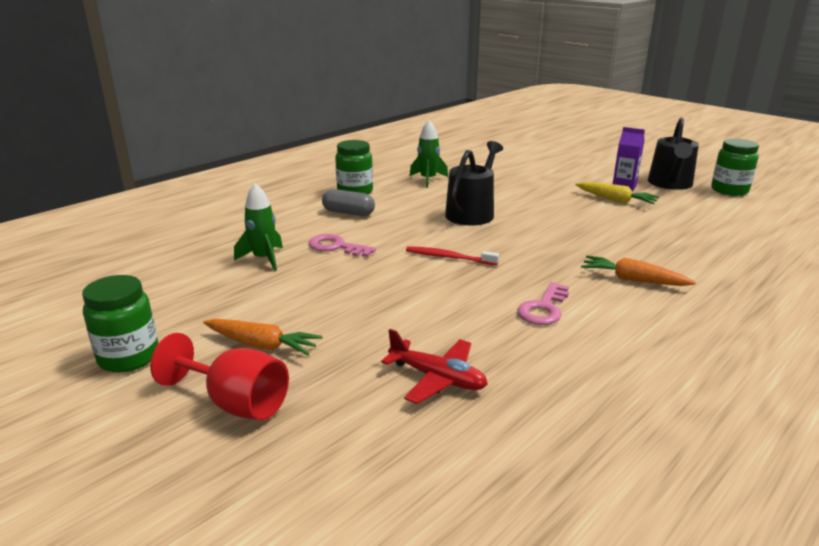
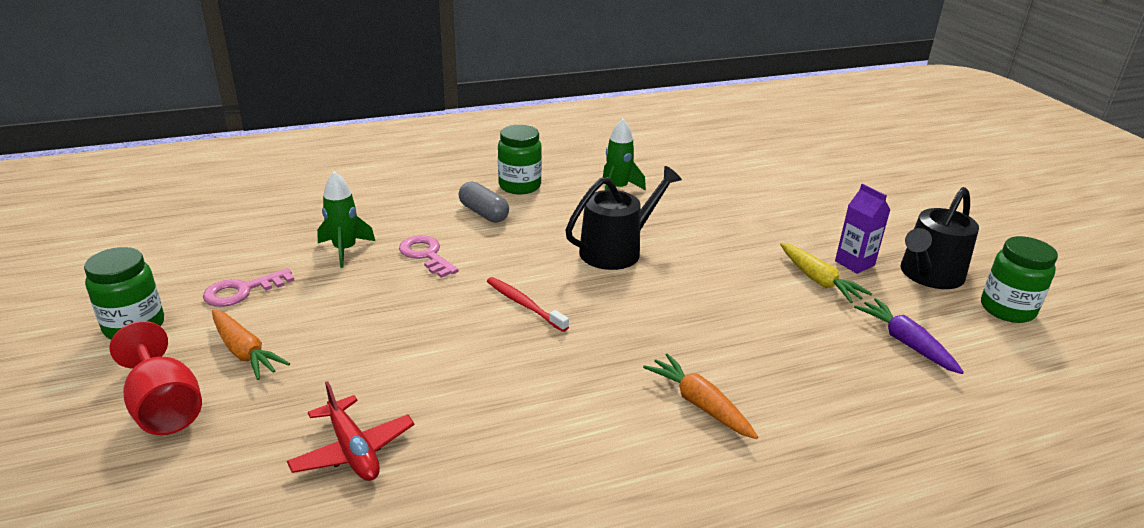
camera: 25 degrees right, 5 degrees up
pink key [517,282,569,325] -> pink key moved to [203,268,295,307]
none -> purple carrot [854,298,964,374]

